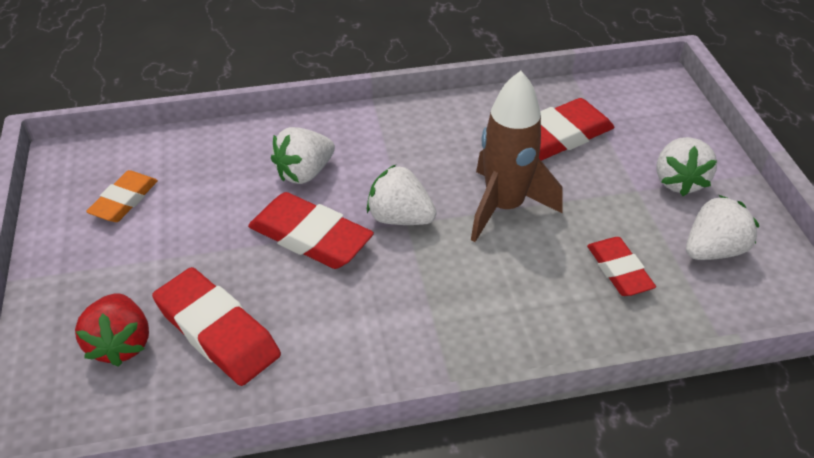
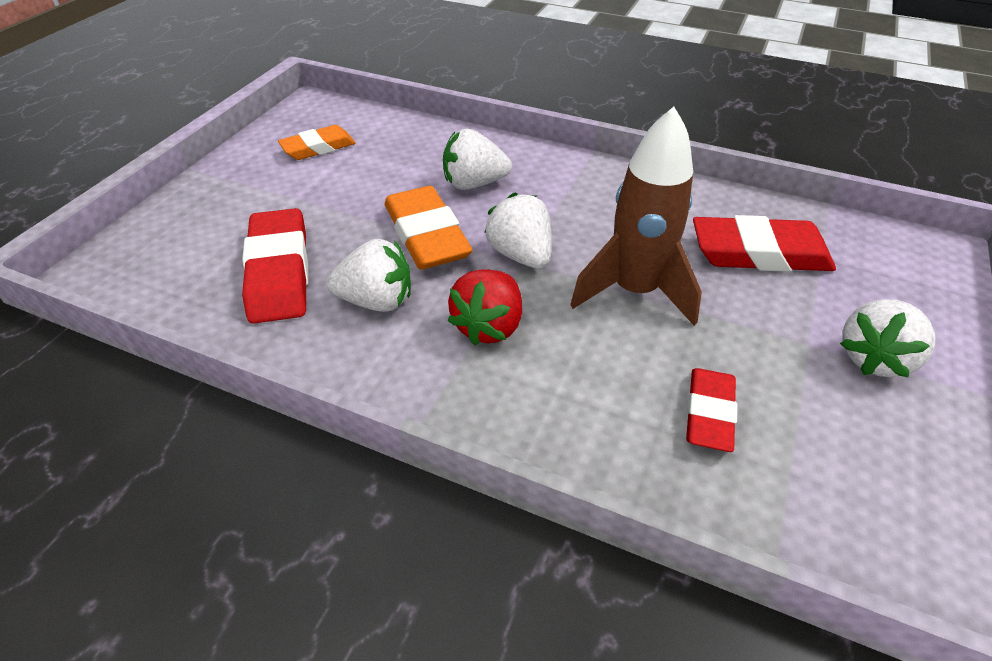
camera: 35 degrees right, 0 degrees up
red strawberry [75,293,149,367] -> red strawberry moved to [448,269,522,345]
red eraser [248,192,374,269] -> orange eraser [385,186,472,270]
white strawberry [686,195,759,260] -> white strawberry moved to [326,239,411,312]

